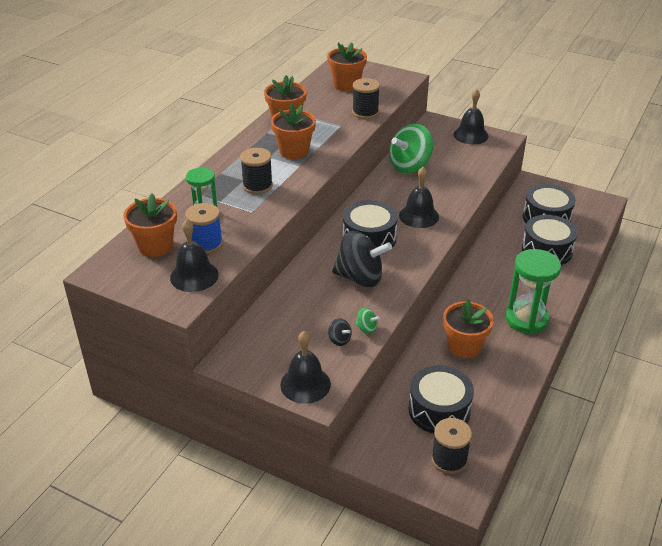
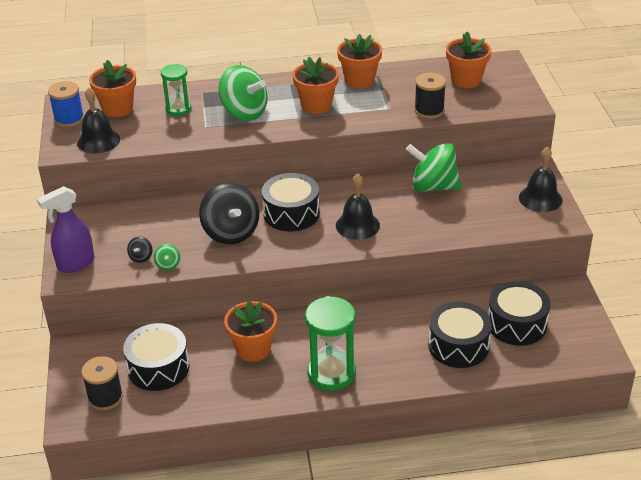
camera: 55 degrees right, 0 degrees up
blue spool [185,203,223,254] -> blue spool moved to [48,81,84,127]
black spool [240,148,273,194] -> green spinning top [218,65,268,121]
black bell [280,331,331,404] -> purple spray bottle [37,186,95,273]

